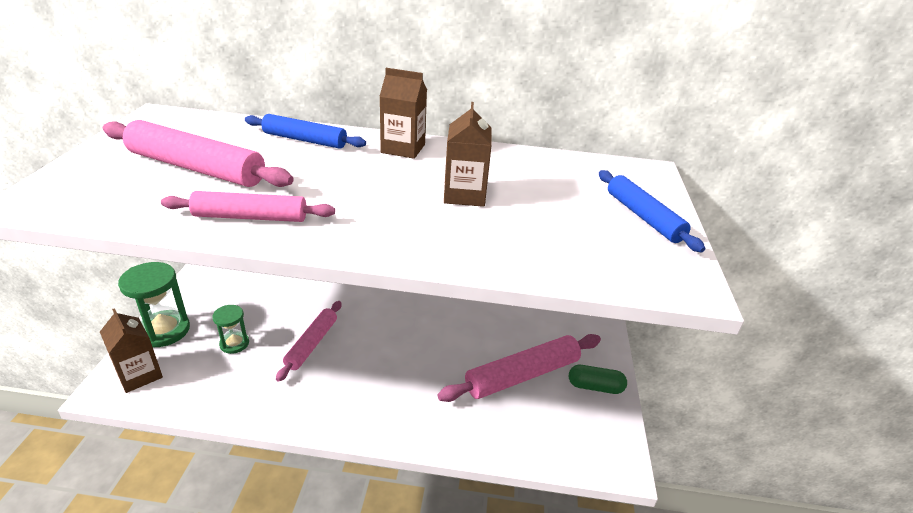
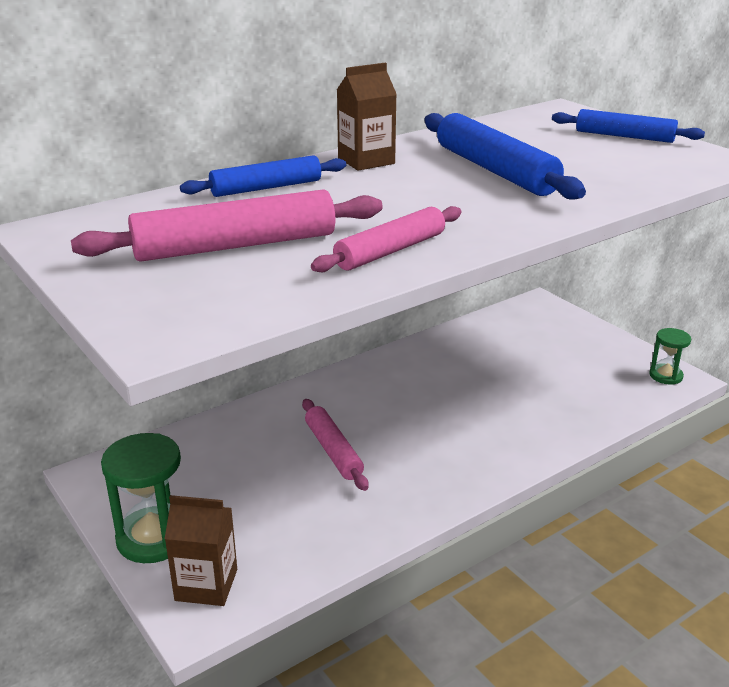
camera: 40 degrees left, 5 degrees down
green hourglass [212,305,249,354] -> green hourglass moved to [649,328,691,385]
pink rolling pin [438,334,601,402] -> none
brown carton [444,102,492,207] -> blue rolling pin [425,113,586,200]
green capsule [569,365,627,394] -> none

